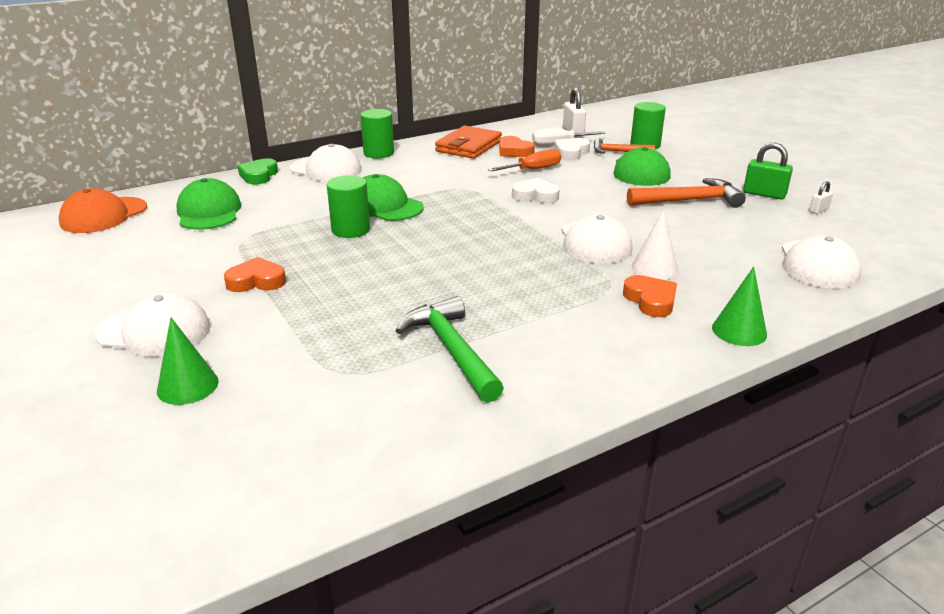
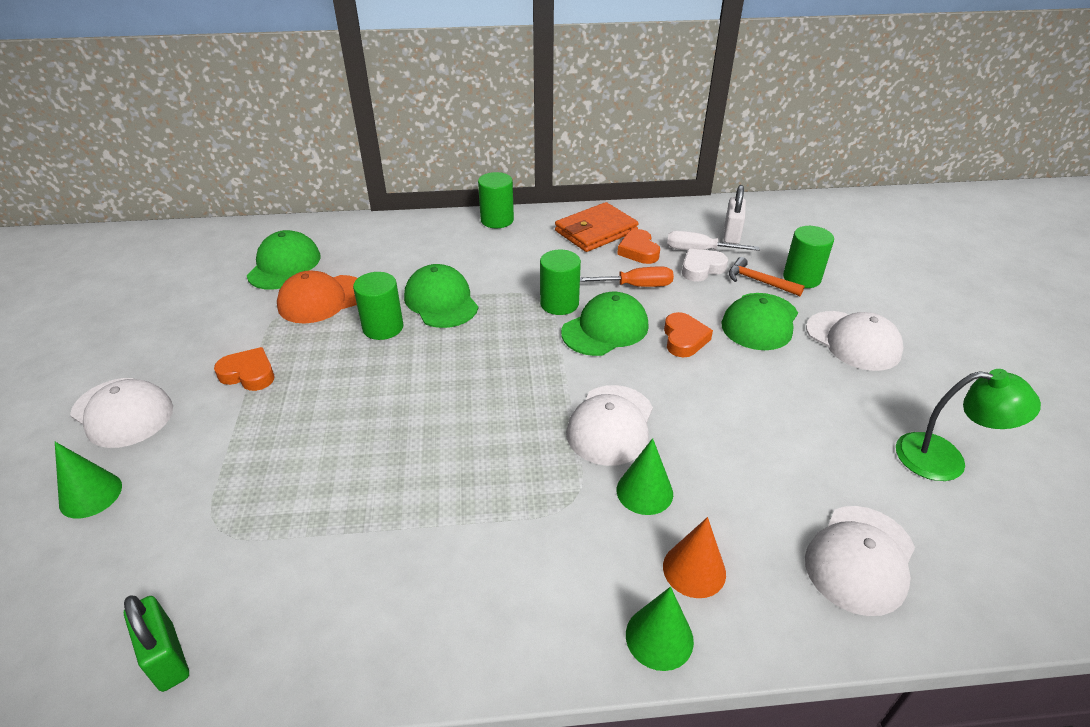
camera: 25 degrees right, 10 degrees up
orange cap [59,188,147,233] -> orange cap moved to [277,270,358,324]
green heart [238,158,278,184] -> none
white cap [290,144,362,182] -> white cap moved to [806,311,904,371]
green hammer [396,296,504,403] -> none
white heart [512,178,559,203] -> green cap [561,292,649,356]
orange heart [623,275,677,317] -> orange heart moved to [664,312,713,357]
orange hammer [627,178,746,208] -> none
white cone [632,210,678,280] -> green cone [617,438,673,515]
green padlock [743,143,793,199] -> green padlock moved to [124,595,189,692]
white padlock [809,181,833,214] -> green lamp [896,369,1041,481]
none -> green cylinder [540,250,581,315]
none -> orange cone [663,517,726,598]

